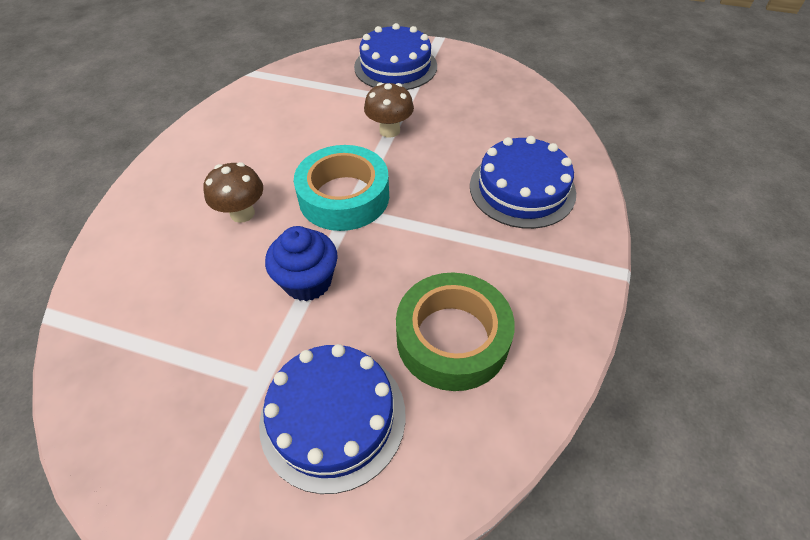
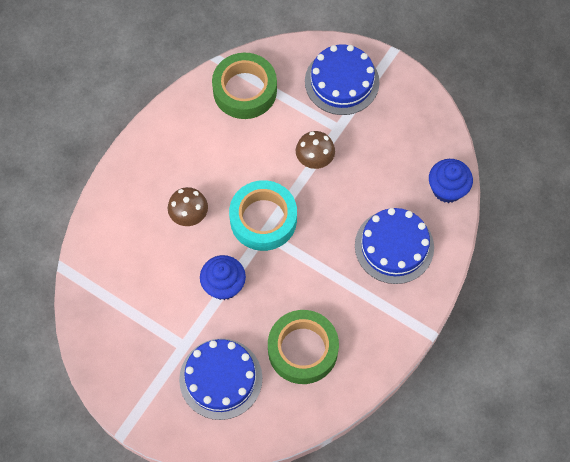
camera: 15 degrees right, 15 degrees up
none -> green tape [212,53,277,119]
none -> blue cupcake [429,159,473,203]

